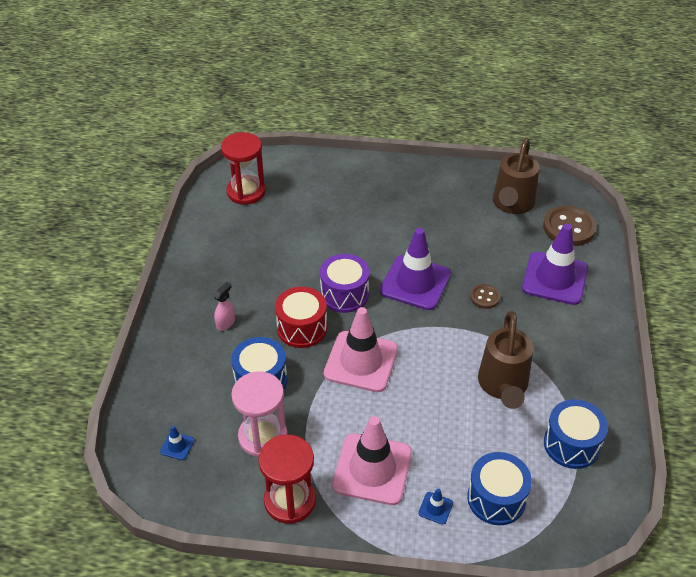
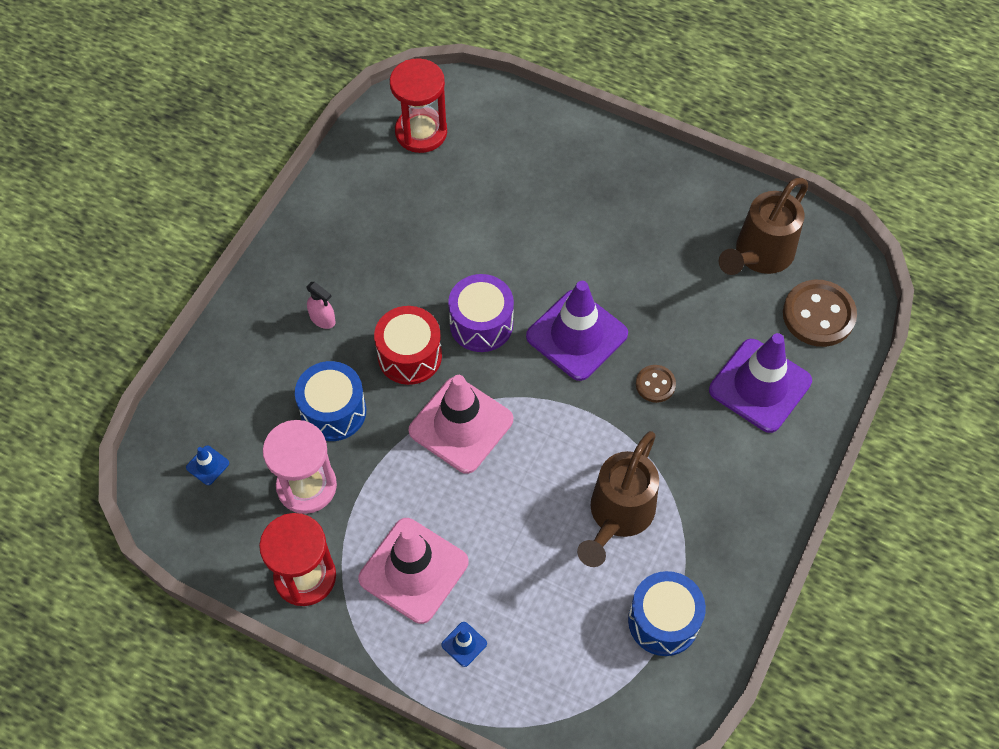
camera: 20 degrees right, 15 degrees up
pink spray bottle [214,282,235,331] -> pink spray bottle turned 75 degrees clockwise [306,282,336,329]
blue drum [467,452,532,525] -> none

